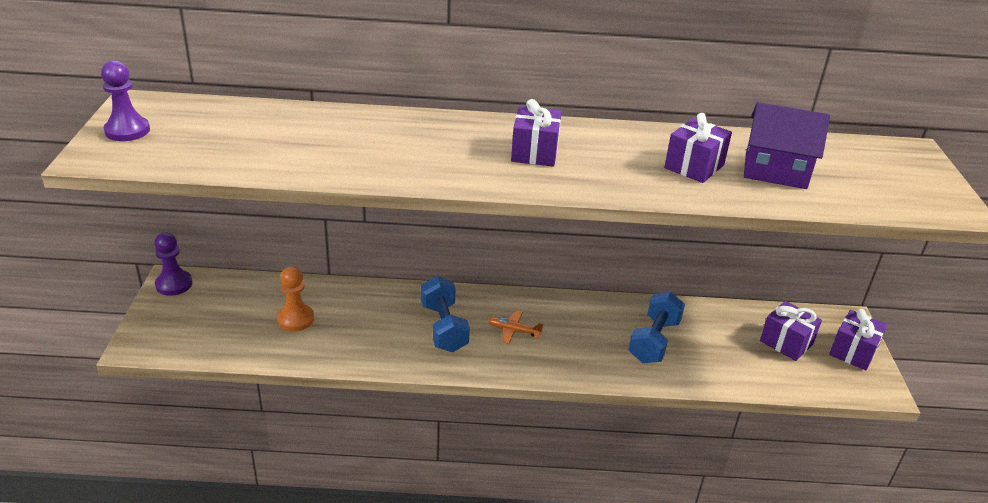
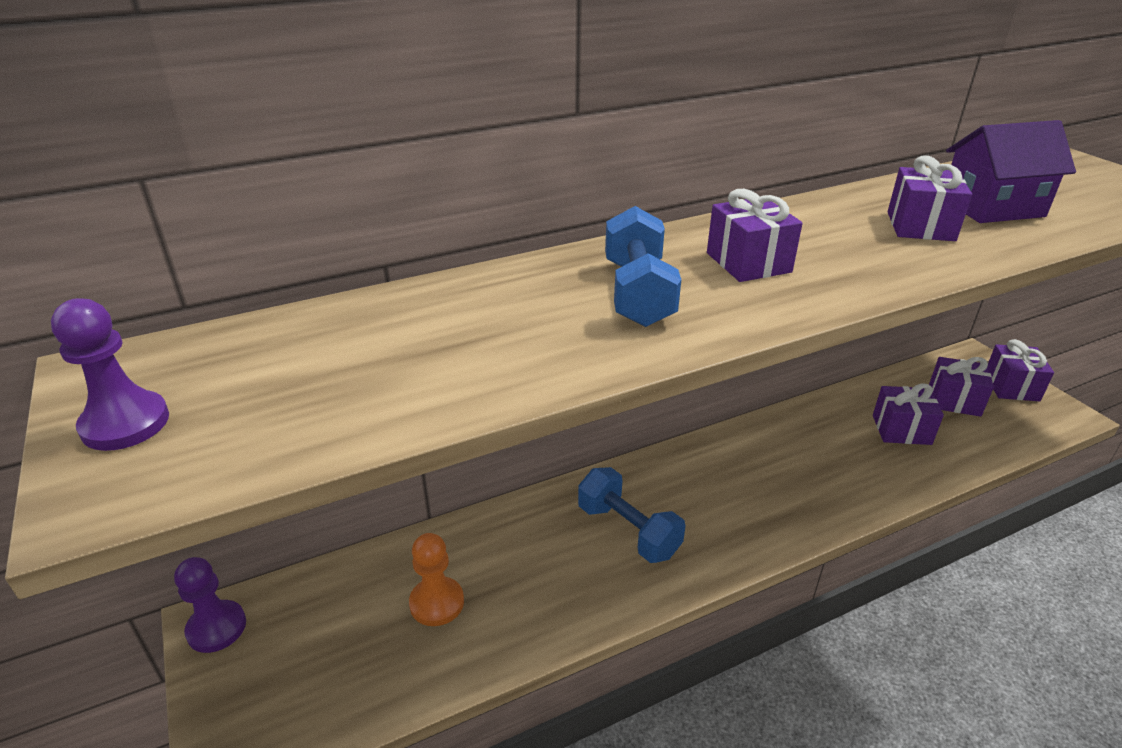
camera: 25 degrees left, 0 degrees up
orange plane [488,310,543,344] -> none
blue dumbbell [628,292,685,363] -> blue dumbbell moved to [605,206,681,327]
none -> purple gift [873,383,944,445]

